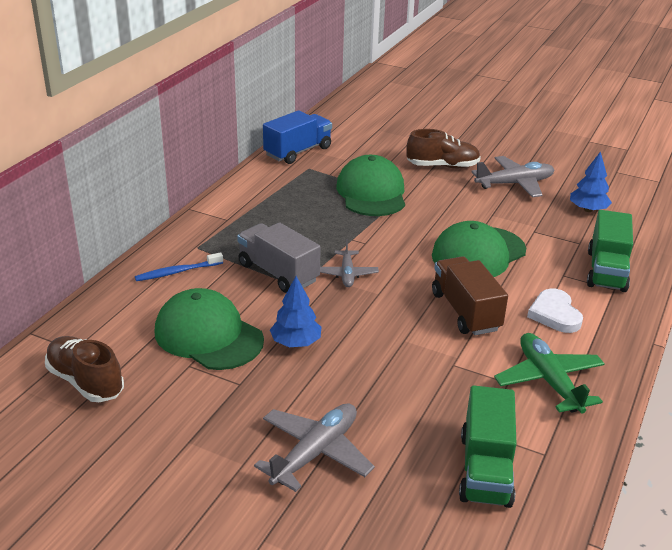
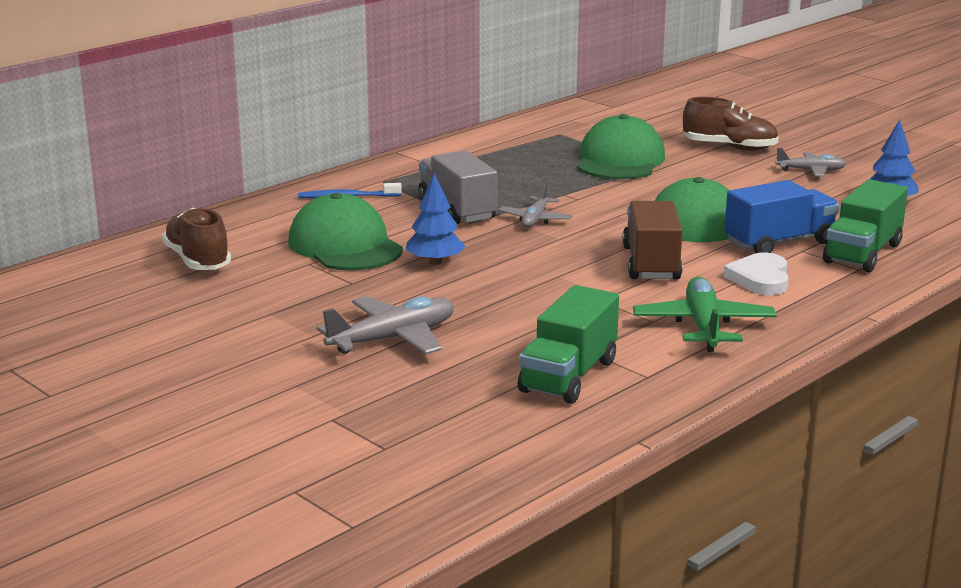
camera: 20 degrees right, 10 degrees down
blue truck [263,110,332,164] -> blue truck moved to [724,180,839,253]
grey plane [471,156,554,197] -> grey plane [775,148,847,176], size x0.62

